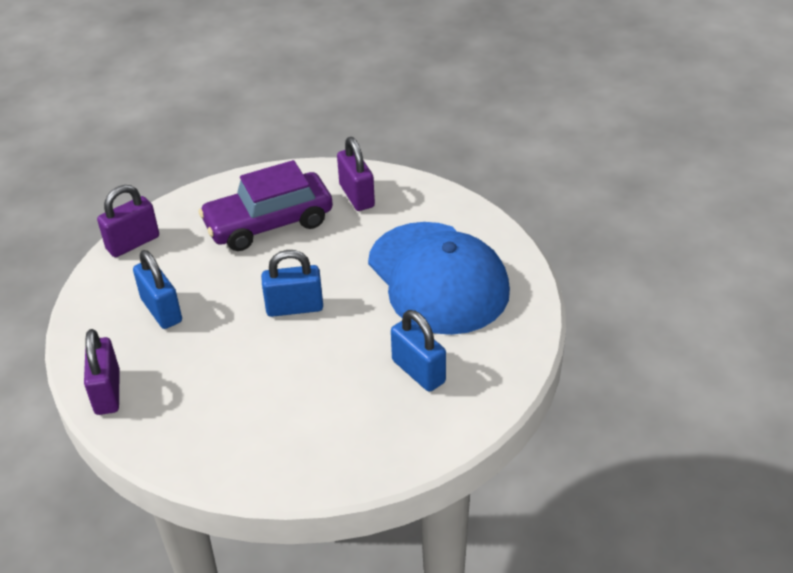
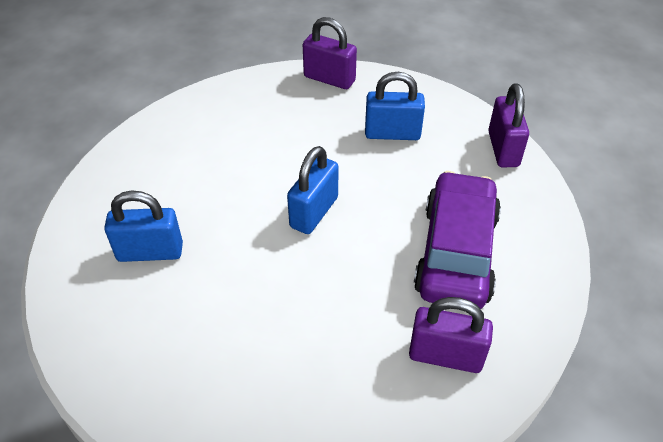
camera: 125 degrees right, 5 degrees up
blue cap [368,222,510,335] -> none

